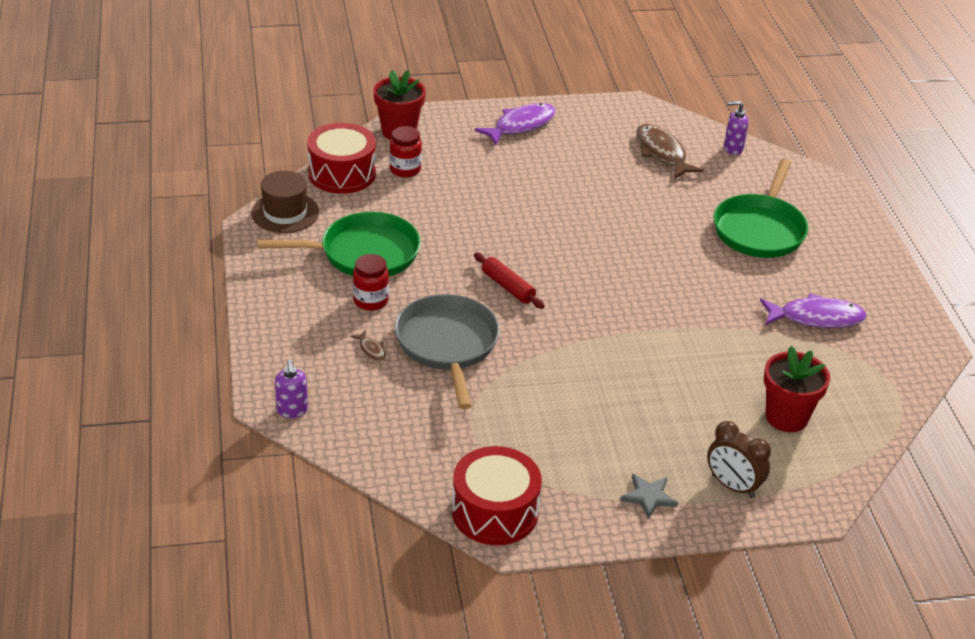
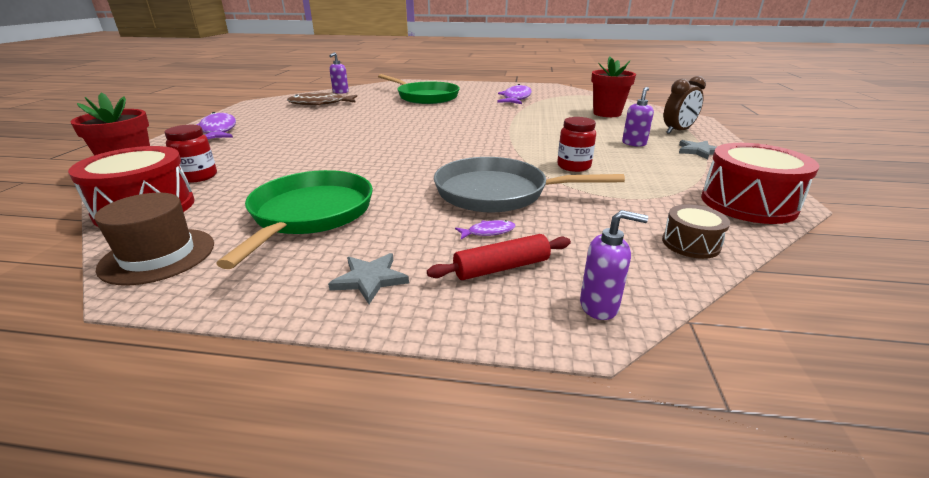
camera: 70 degrees left, 10 degrees down
brown fish [351,330,386,361] -> purple fish [455,220,516,239]
red jar [353,254,389,311] -> red jar moved to [557,117,596,172]
red rolling pin [474,253,545,309] -> red rolling pin moved to [427,234,571,280]
none -> grey star [328,253,409,304]
none -> purple soap dispenser [622,87,654,147]
none -> brown drum [662,205,730,259]

